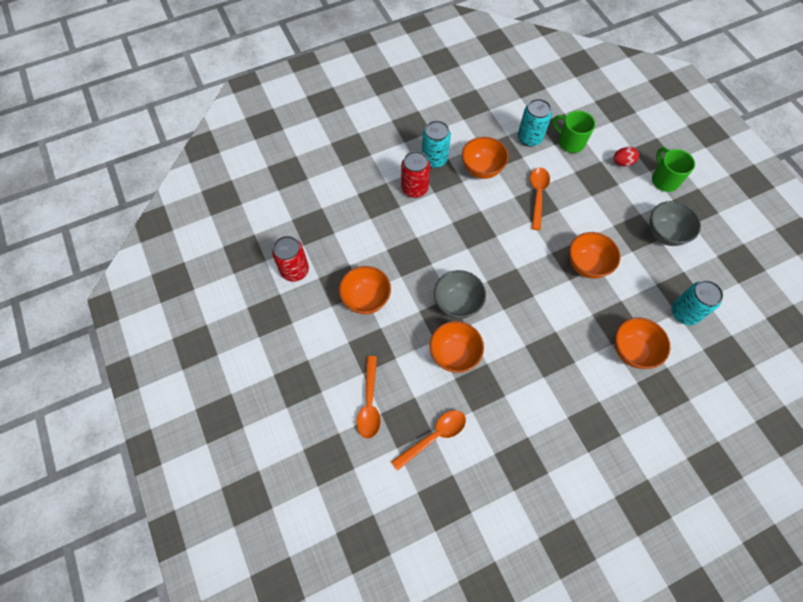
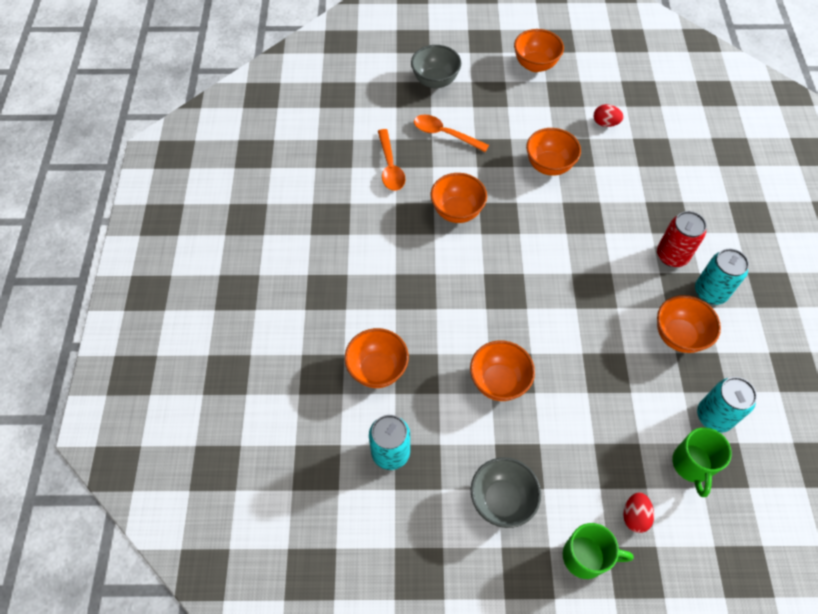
camera: 115 degrees right, 5 degrees down
red can [272,236,309,282] -> red egg [594,104,623,127]
grey bowl [434,270,486,319] -> grey bowl moved to [411,45,461,89]
orange spoon [530,167,550,230] -> none
green mug [553,111,595,153] -> green mug turned 120 degrees clockwise [672,427,732,497]
none -> orange bowl [514,29,564,72]

